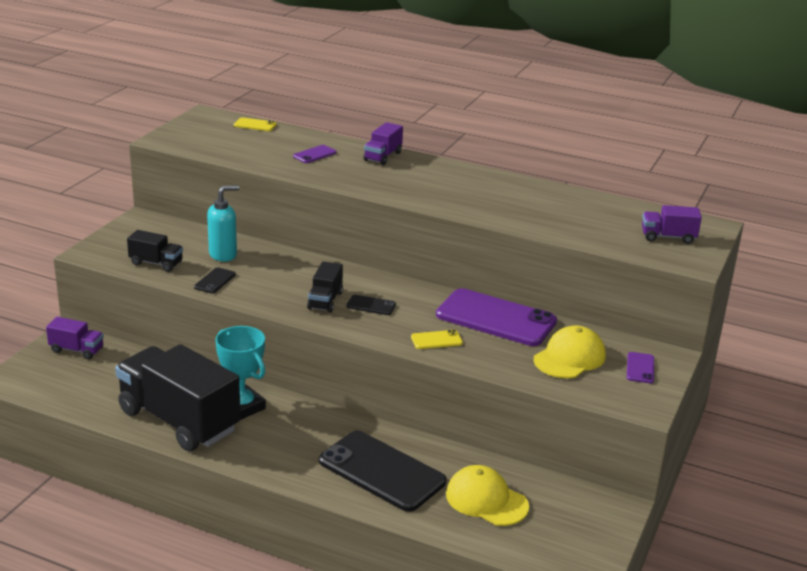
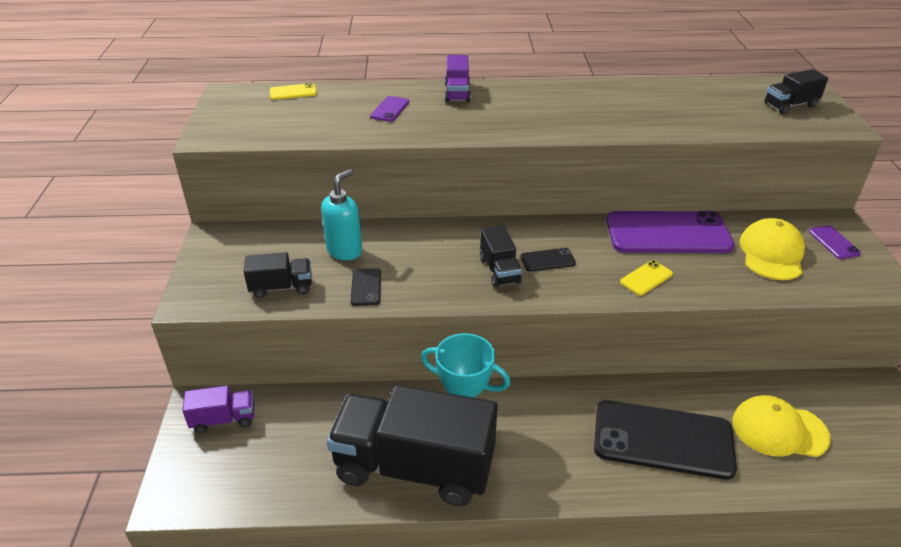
camera: 25 degrees left, 10 degrees up
purple truck [642,205,702,244] -> black truck [764,69,828,114]

